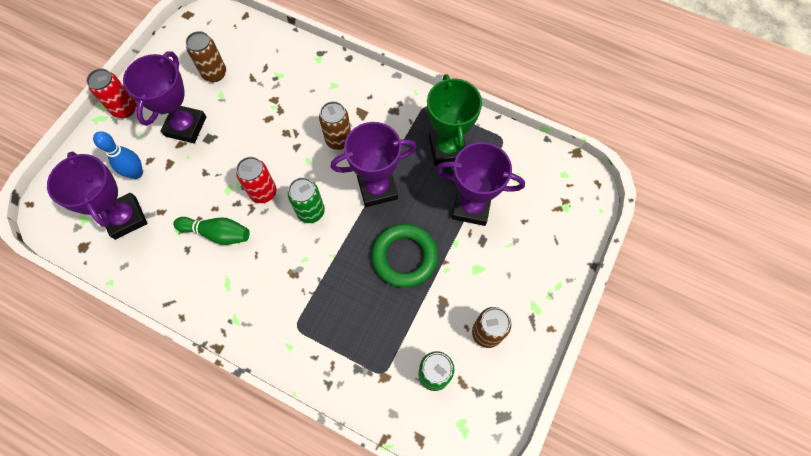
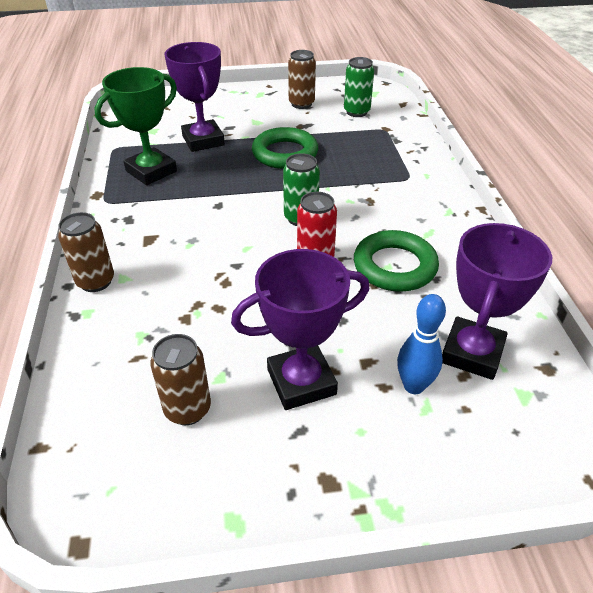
camera: 125 degrees left, 25 degrees down
red can [86,68,136,118] -> none
green bowling pin [173,217,250,245] -> green ring [354,230,439,292]
brown can [319,101,351,150] -> brown can moved to [58,212,114,292]
purple trophy [331,122,417,207] -> none

